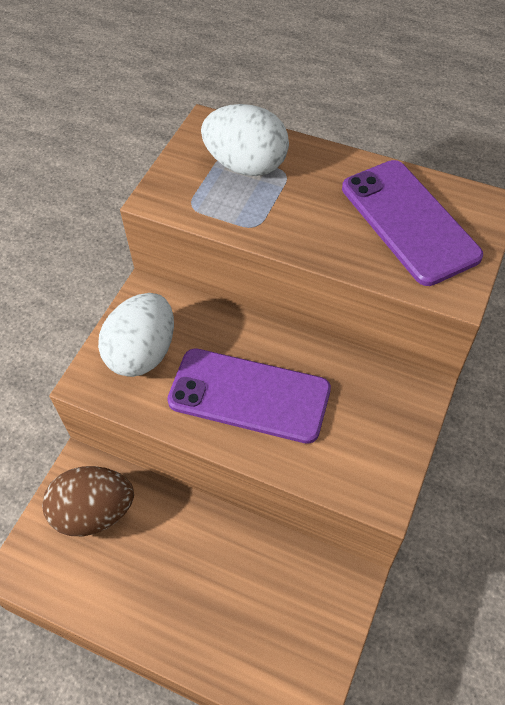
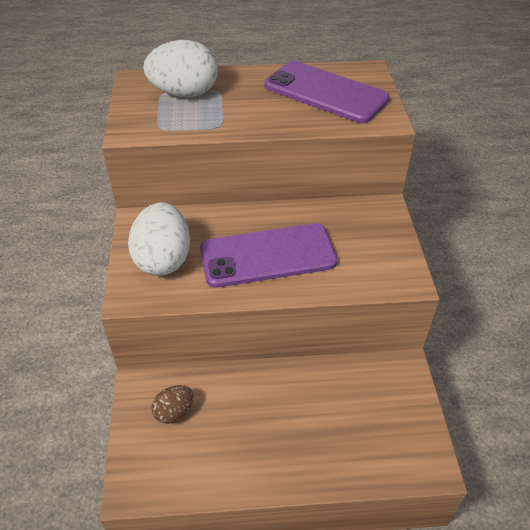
camera: 30 degrees left, 10 degrees down
brown egg [42,466,134,536] -> brown egg [151,385,193,424], size x0.54

